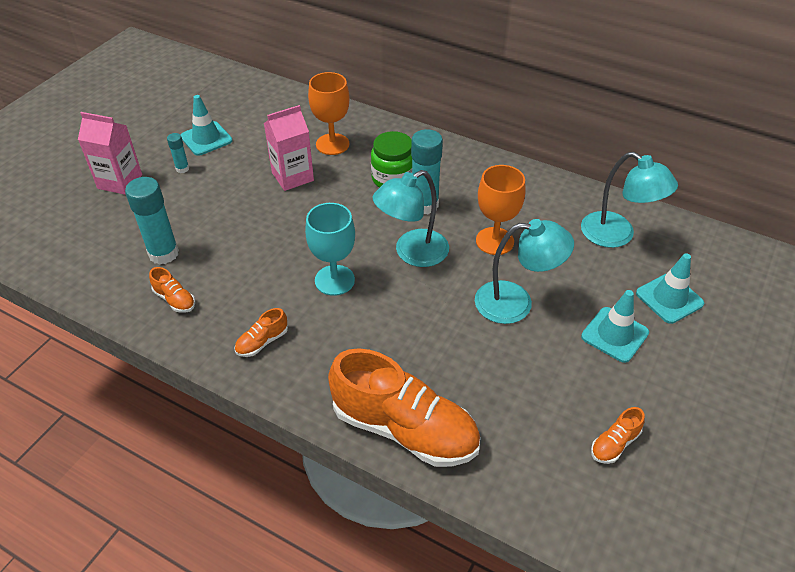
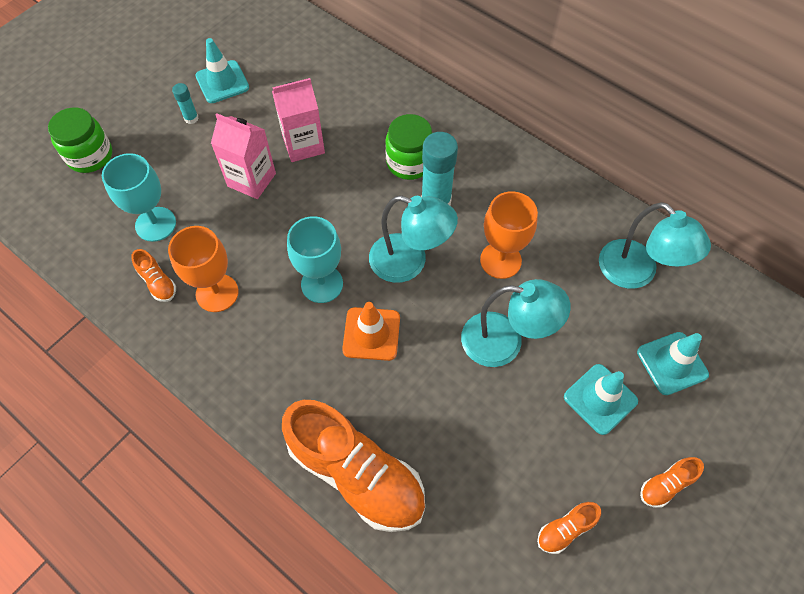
camera: 10 degrees right, 15 degrees up
pink carton [78,112,142,195] -> pink carton moved to [211,113,276,199]
turquoise glue stick [125,177,179,265] -> turquoise goblet [102,153,176,242]
orange shoe [234,308,288,357] -> orange shoe moved to [640,457,704,508]
orange goblet [308,72,350,155] -> orange goblet moved to [168,226,239,312]
turquoise lamp [373,170,449,267] -> turquoise lamp turned 135 degrees counterclockwise [369,195,458,283]
none -> green jar [48,108,112,173]
none -> orange traffic cone [342,302,400,361]

